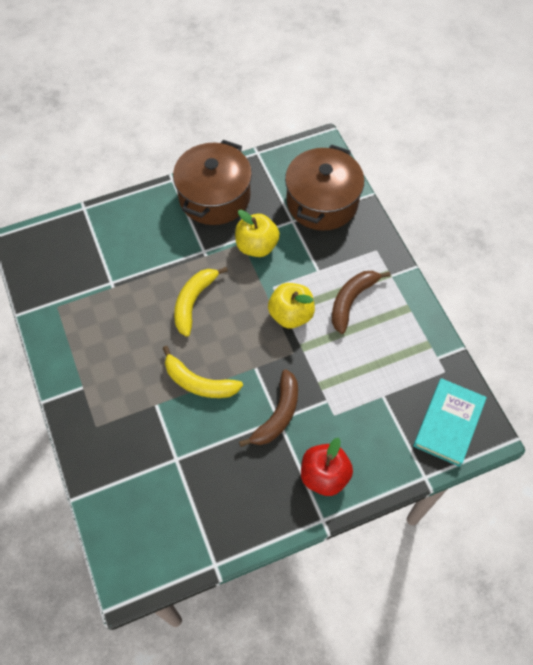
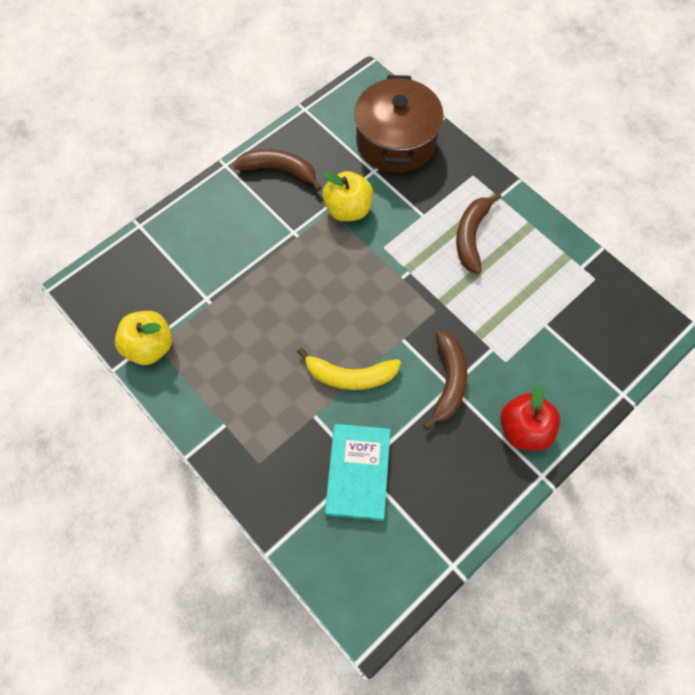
camera: 20 degrees left, 5 degrees up
brown pot [173,140,252,225] -> brown banana [233,149,322,191]
yellow banana [174,267,228,337] -> none
yellow apple [268,283,315,328] -> yellow apple moved to [115,311,172,365]
turquoise book [413,378,487,467] -> turquoise book moved to [325,424,391,521]

